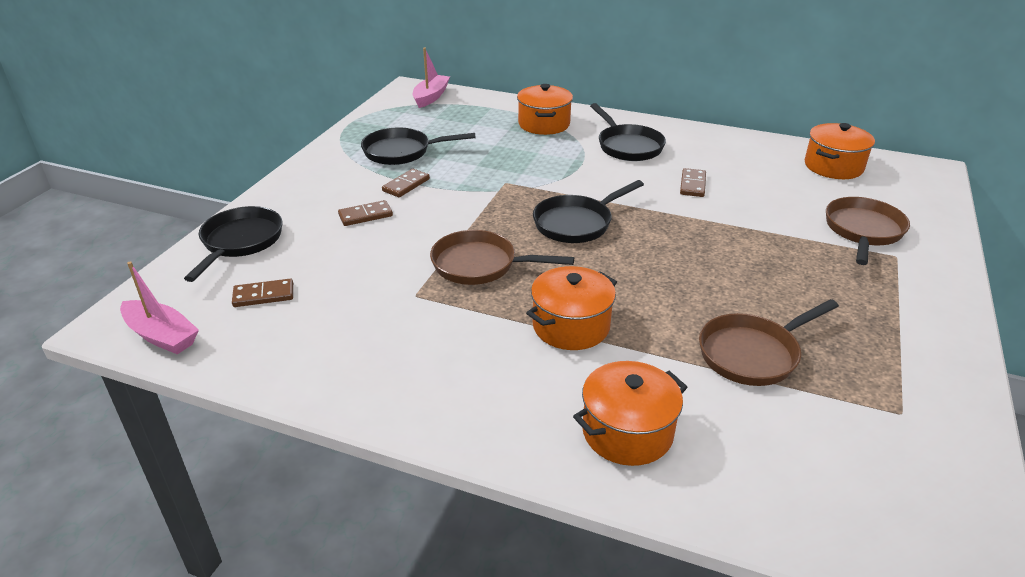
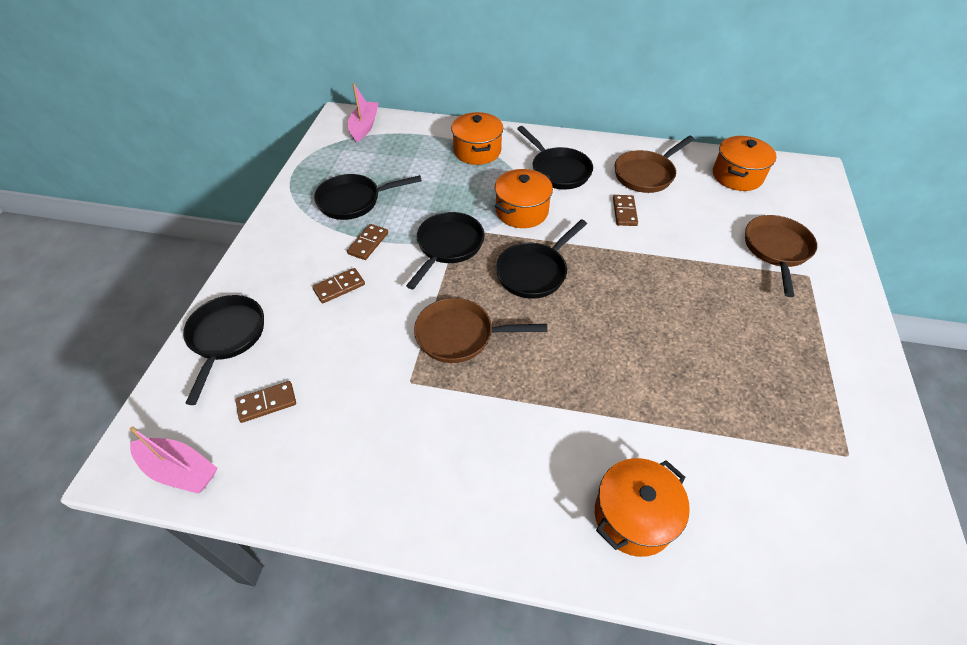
camera: 10 degrees left, 15 degrees up
orange pot [526,266,617,350] -> orange pot moved to [495,169,553,228]
brown pan [699,299,839,386] -> brown pan moved to [614,136,694,193]
none -> black pan [406,212,484,290]

